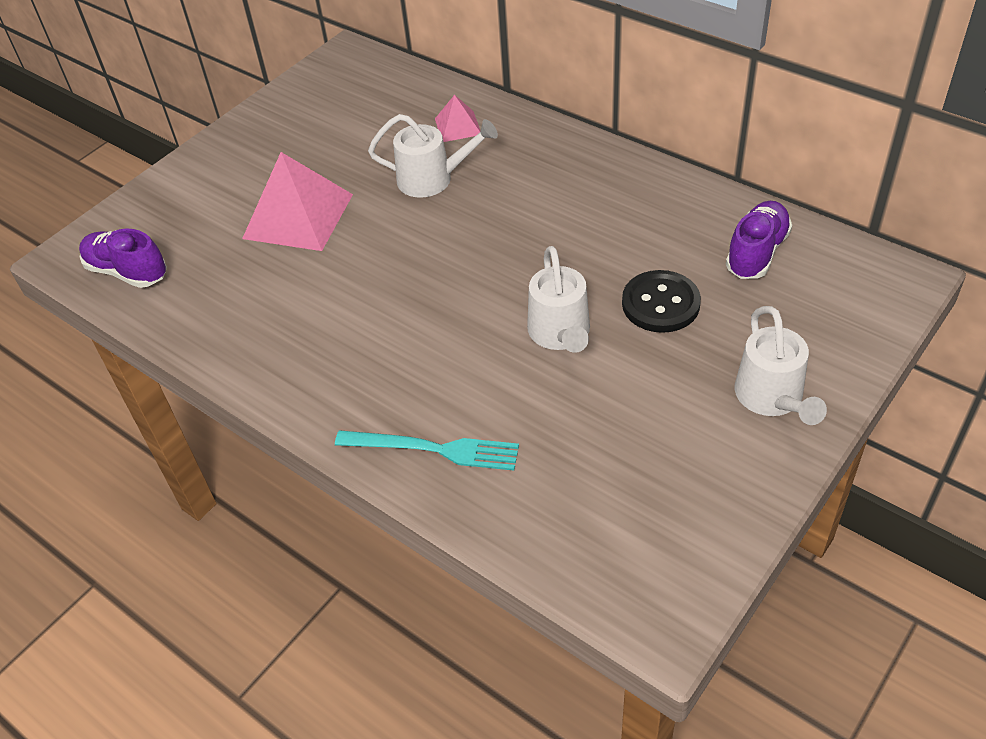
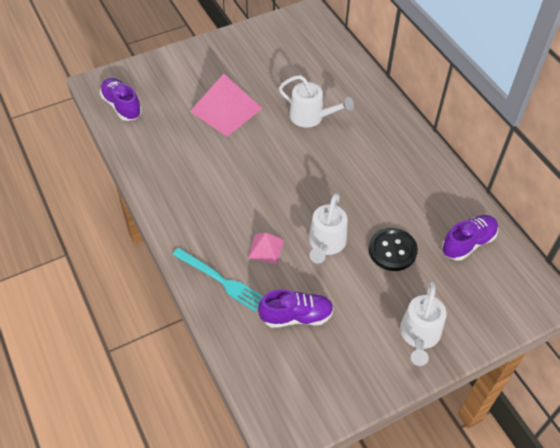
camera: 20 degrees right, 5 degrees up
pink pyramid [435,95,481,142] -> pink pyramid moved to [248,233,284,264]
none -> purple shoe [258,289,334,328]

